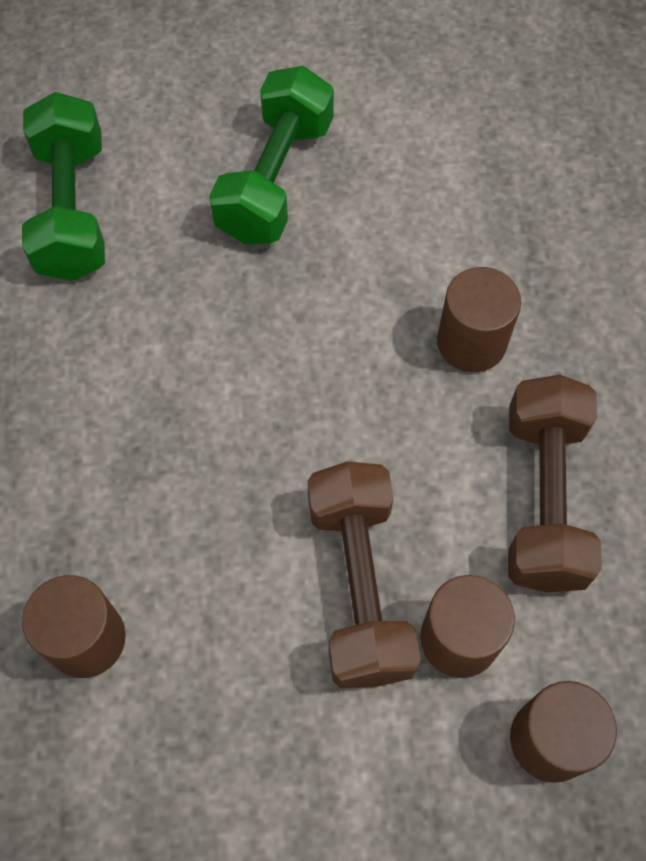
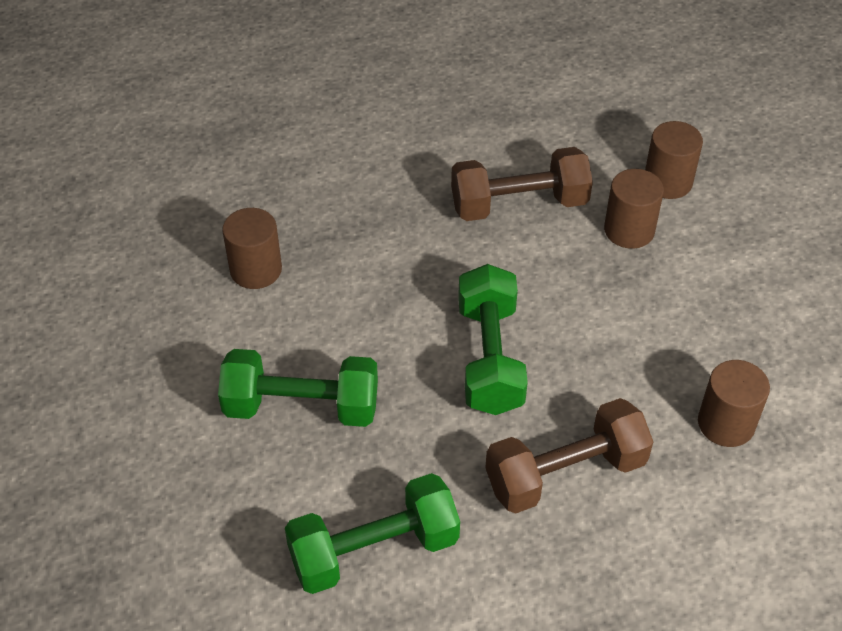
camera: 105 degrees left, 15 degrees down
brown dumbbell [308,461,421,688] -> brown dumbbell moved to [485,398,653,514]
brown cylinder [437,267,521,372] -> brown cylinder moved to [222,208,282,289]
none -> green dumbbell [458,264,528,415]

